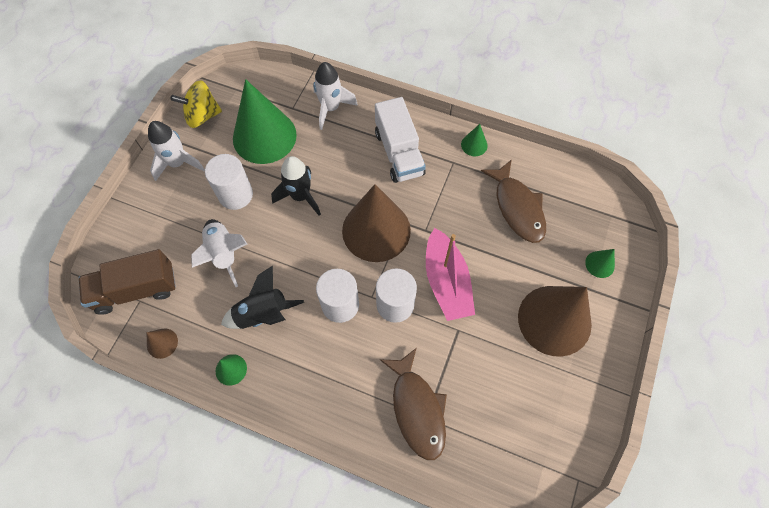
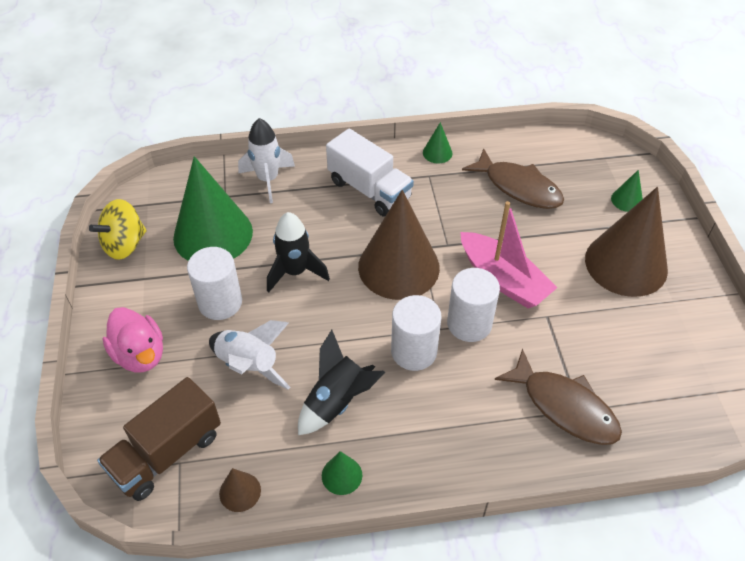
camera: 30 degrees left, 15 degrees down
white rocket [148,121,205,181] -> none
none -> pink duck [103,307,163,372]

